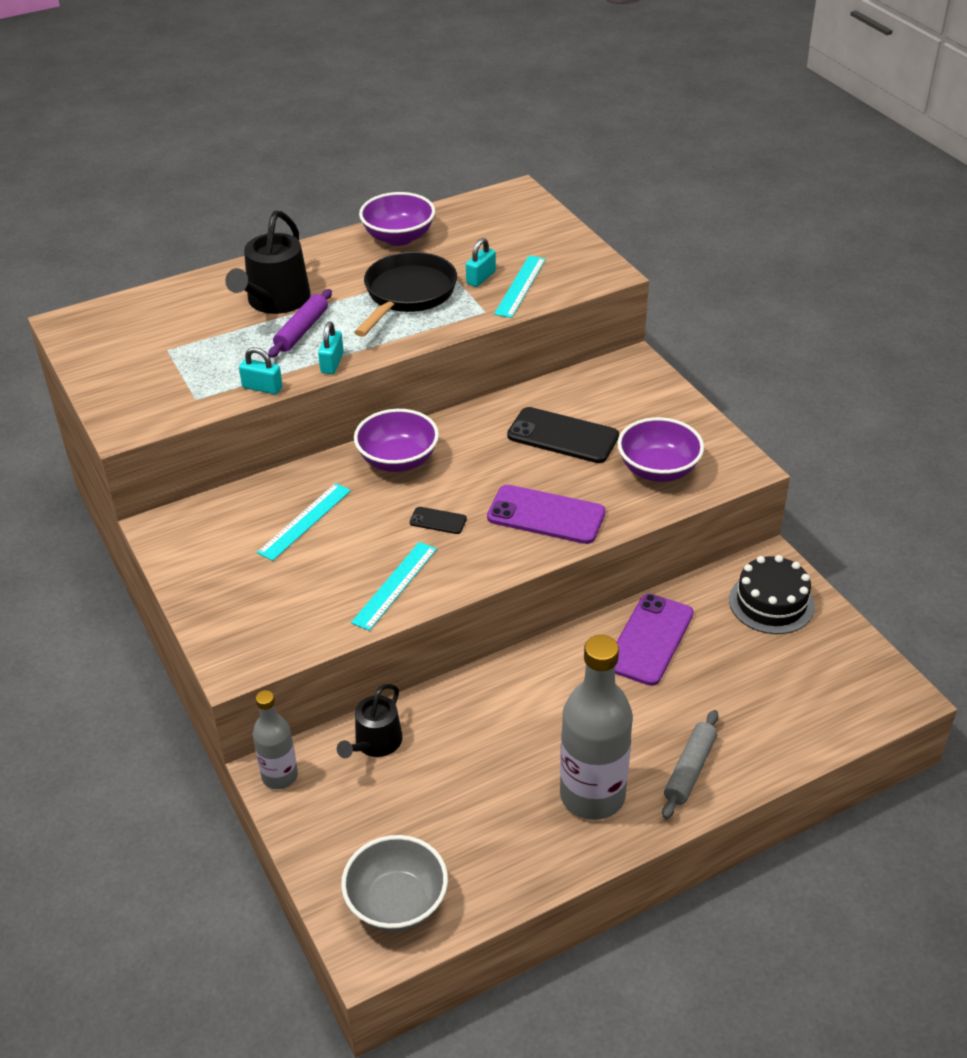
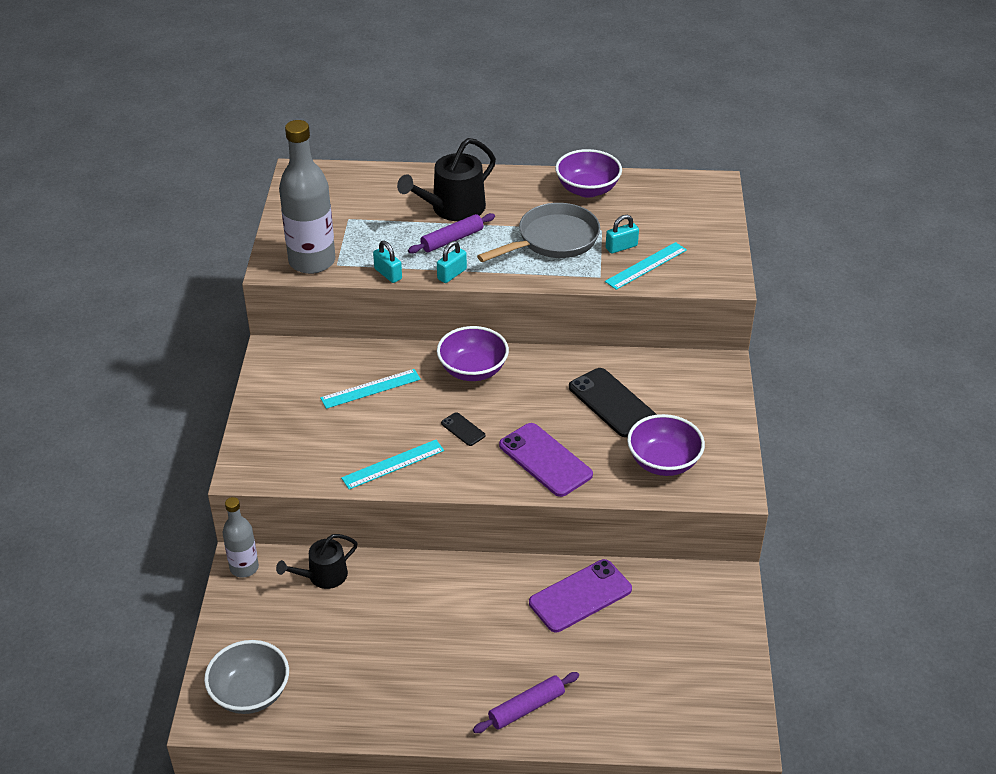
camera: 30 degrees right, 0 degrees up
black pan [354,252,457,337] -> grey pan [477,203,600,262]
grey bottle [560,635,633,820] -> grey bottle moved to [279,120,335,274]
grey rolling pin [662,710,718,819] -> purple rolling pin [473,672,579,733]
black cake [729,555,815,634] -> none

